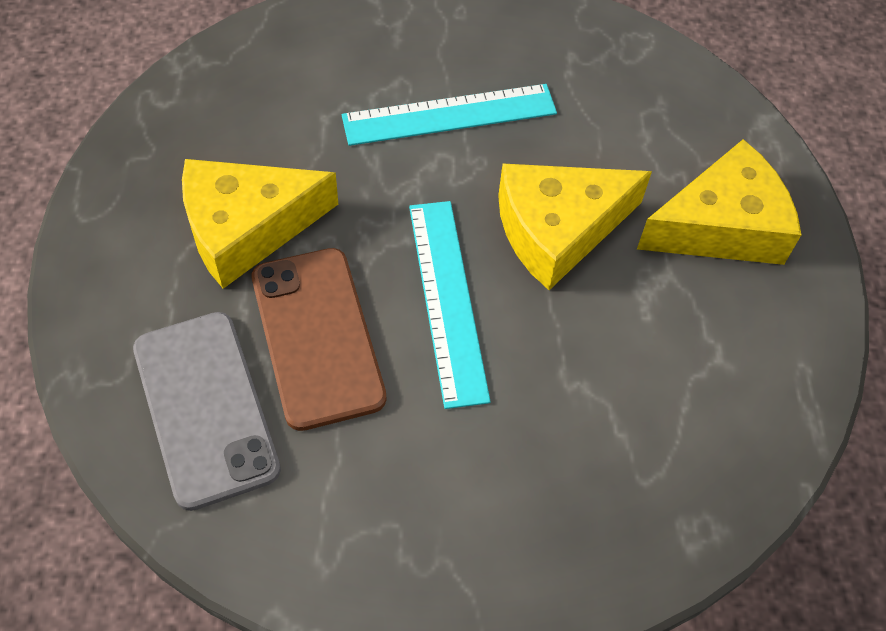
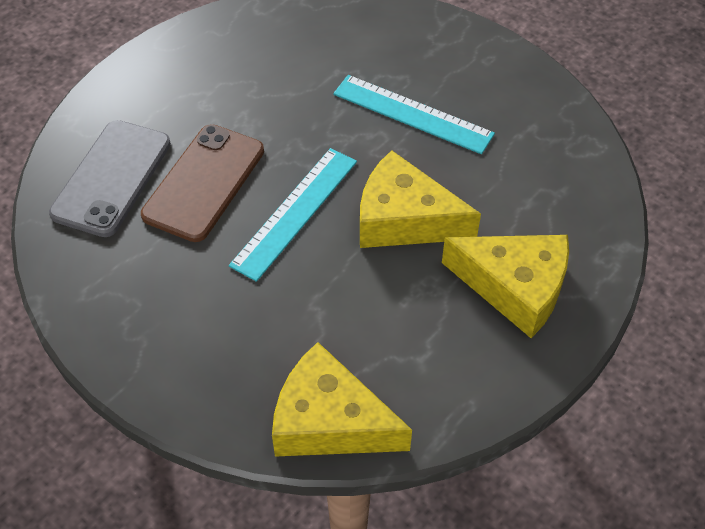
camera: 45 degrees right, 5 degrees down
yellow cheese [182,159,338,289] -> yellow cheese moved to [272,342,412,457]

